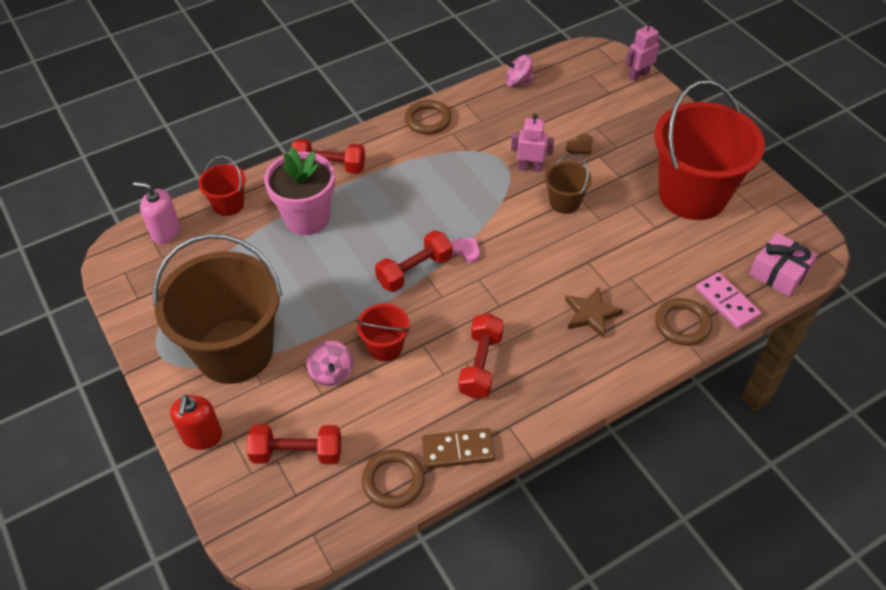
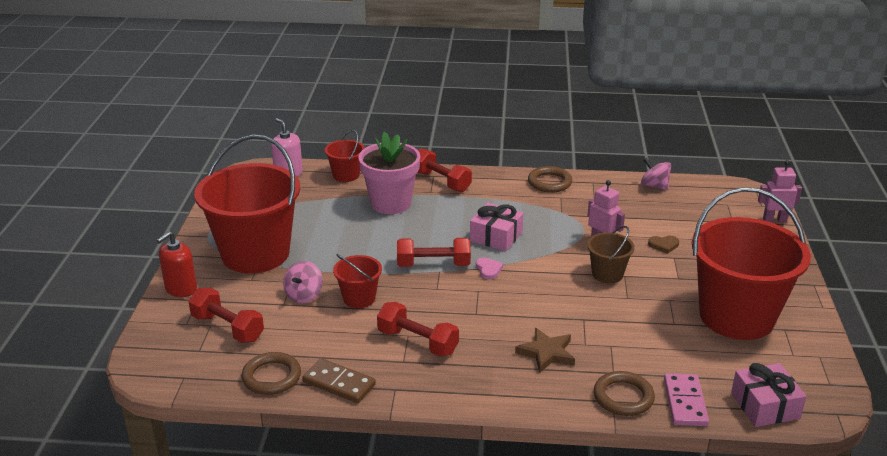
camera: 35 degrees right, 20 degrees down
brown bucket [153,233,282,384] -> red bucket [194,134,300,273]
red dumbbell [458,313,504,399] -> red dumbbell turned 75 degrees clockwise [377,302,459,357]
none -> pink gift [470,203,523,251]

